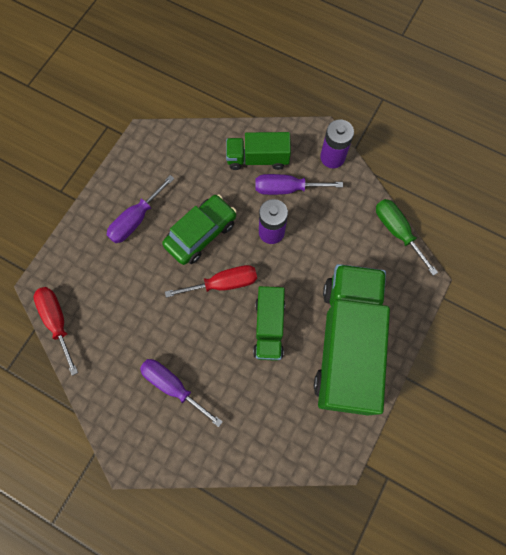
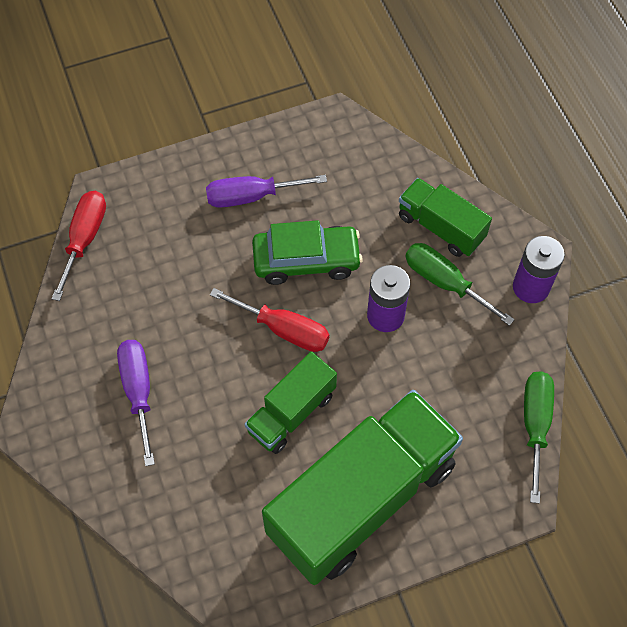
camera: 40 degrees right, 10 degrees down
purple screwdriver [255,174,343,195] -> green screwdriver [406,243,515,326]

